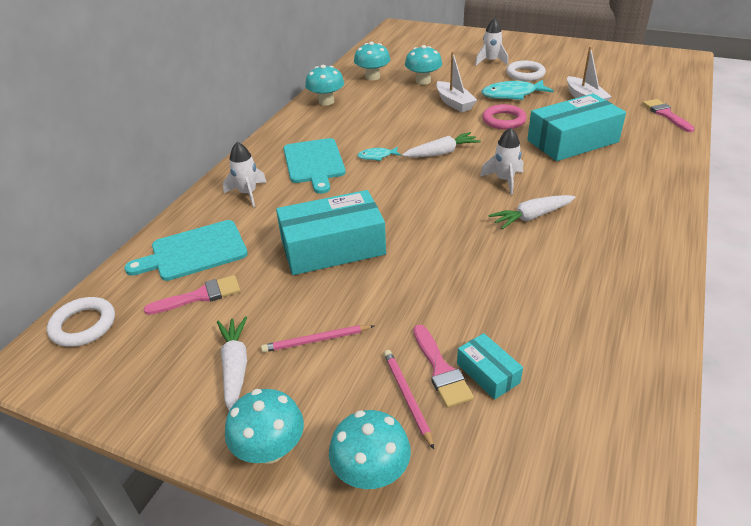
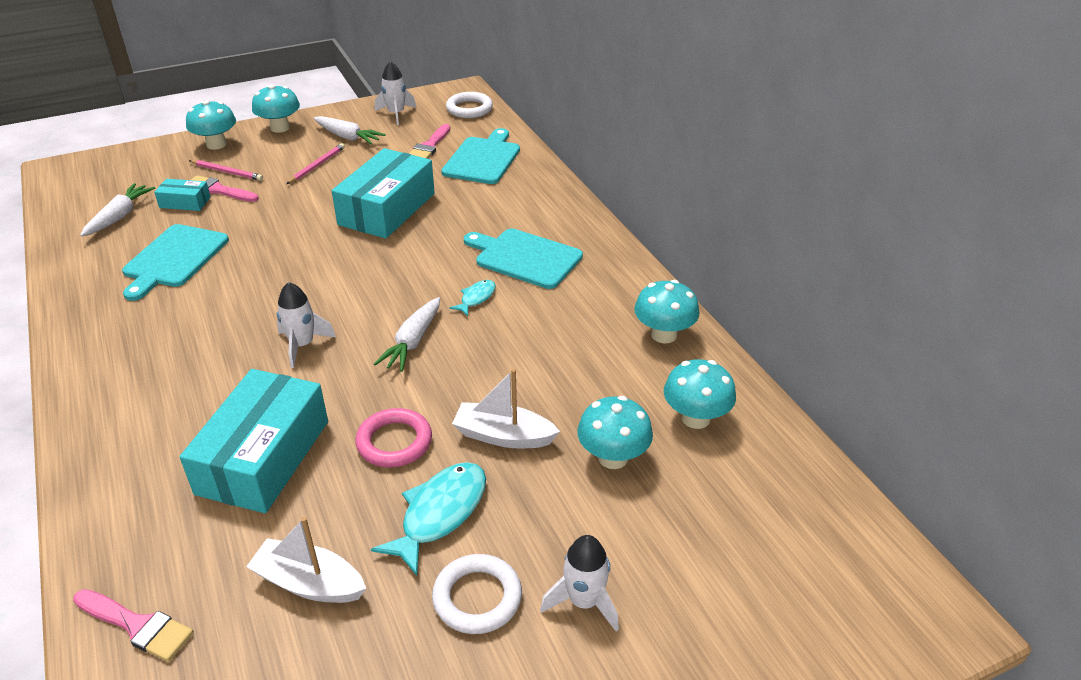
camera: 130 degrees right, 0 degrees up
white rocket [223,142,267,207] -> white rocket moved to [375,61,416,125]
white carrot [488,195,576,229] -> white carrot moved to [80,183,155,236]
none -> turquoise cutting board [122,224,229,301]

